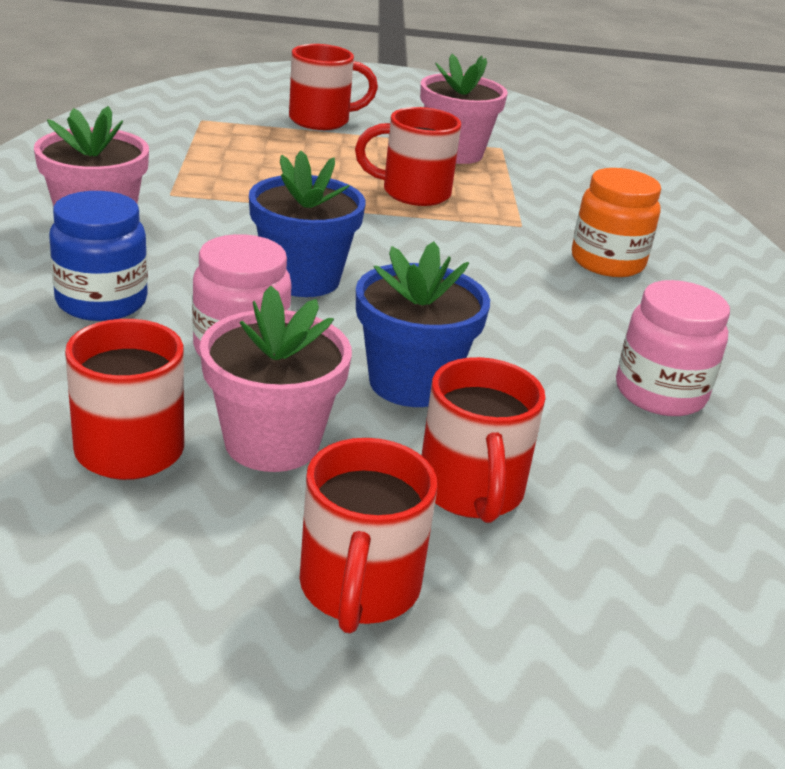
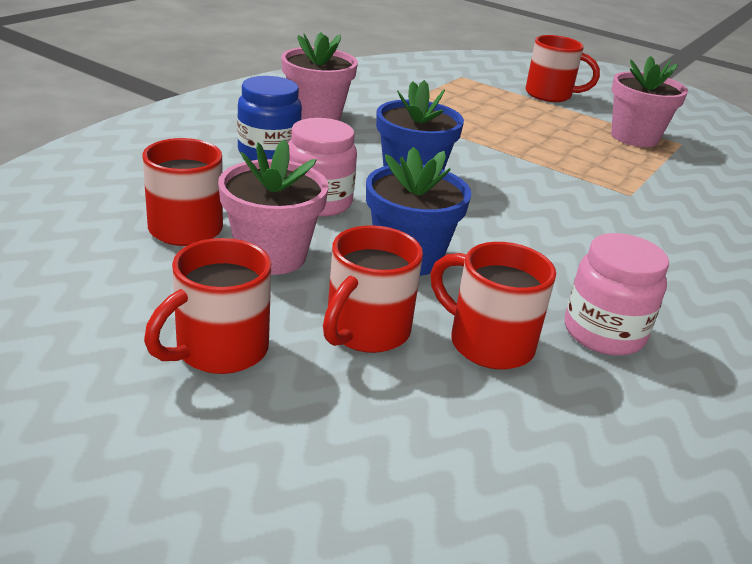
camera: 35 degrees right, 0 degrees up
red mug [355,107,461,206] -> red mug moved to [430,242,556,369]
orange jar [572,168,661,277] -> none

